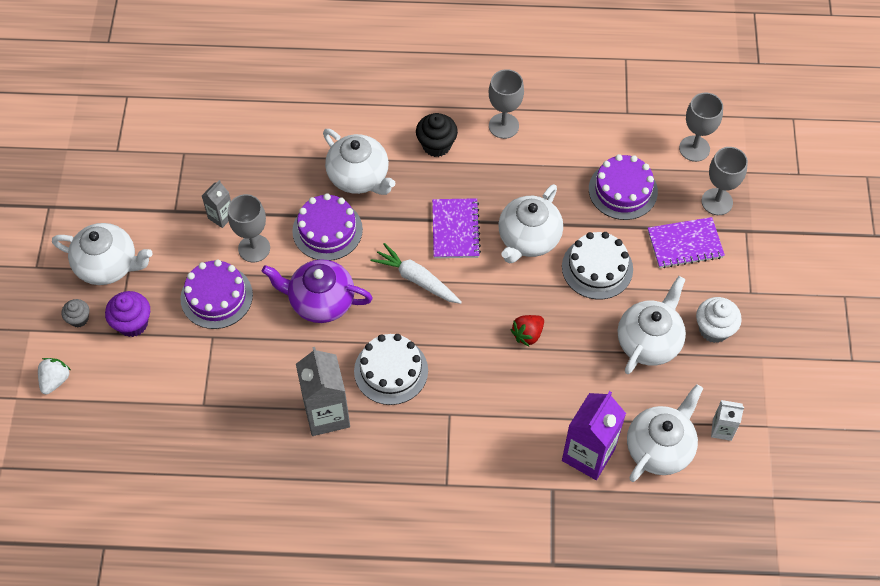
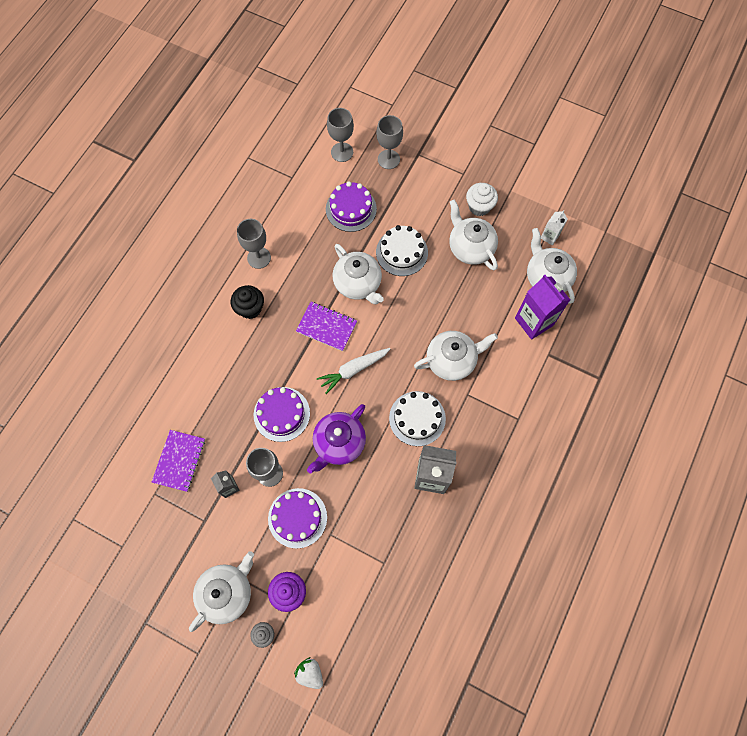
camera: 65 degrees left, 10 degrees up
white teapot [323,129,396,195] -> white teapot moved to [414,331,498,381]
red strawberry [510,315,544,346] -> none
purple notebook [648,217,725,268] -> purple notebook moved to [152,430,205,492]

